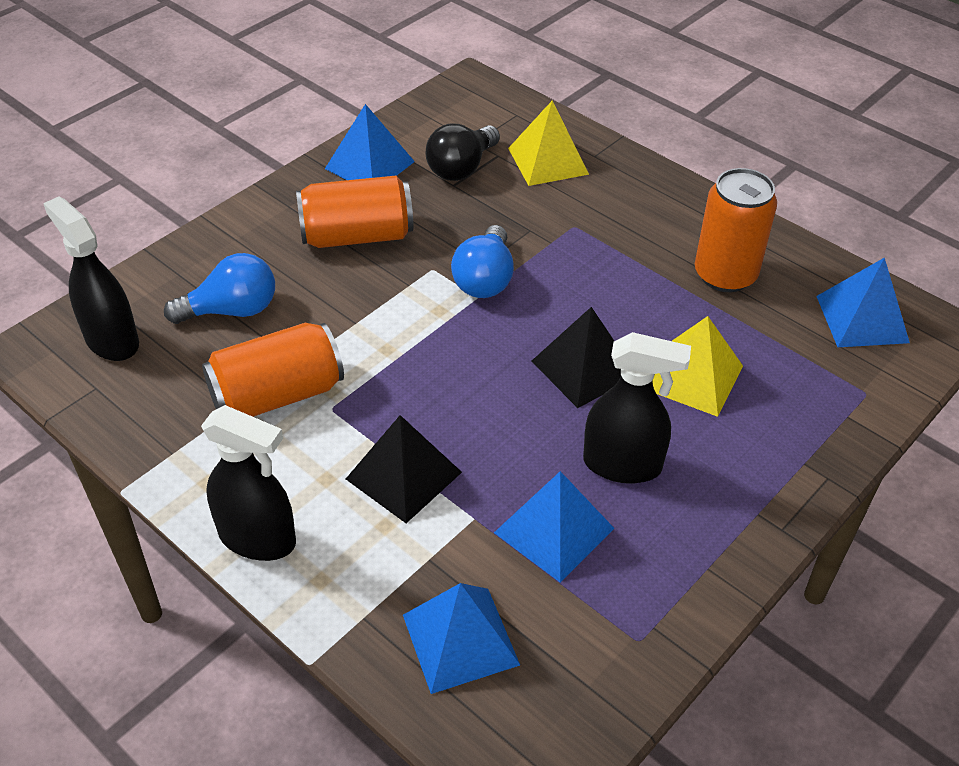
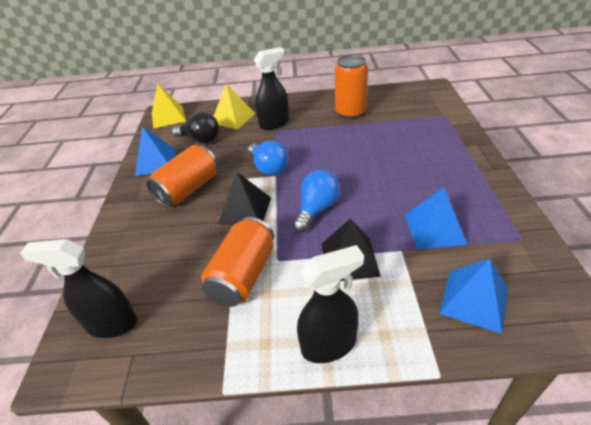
camera: 40 degrees left, 5 degrees down
blue light bulb [164,253,275,324] -> blue light bulb moved to [293,170,340,232]
black light bulb [426,124,500,181] -> black light bulb turned 60 degrees counterclockwise [172,112,219,144]
black pyramid [532,307,621,408] -> black pyramid moved to [218,172,271,226]
black spray bottle [583,332,691,484] -> black spray bottle moved to [254,47,289,130]
yellow pyramid [652,316,743,417] -> yellow pyramid moved to [152,83,186,129]
blue pyramid [816,257,910,347] -> none

